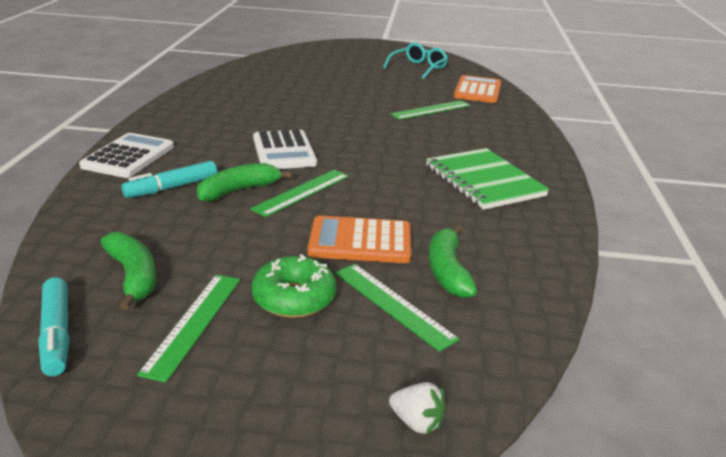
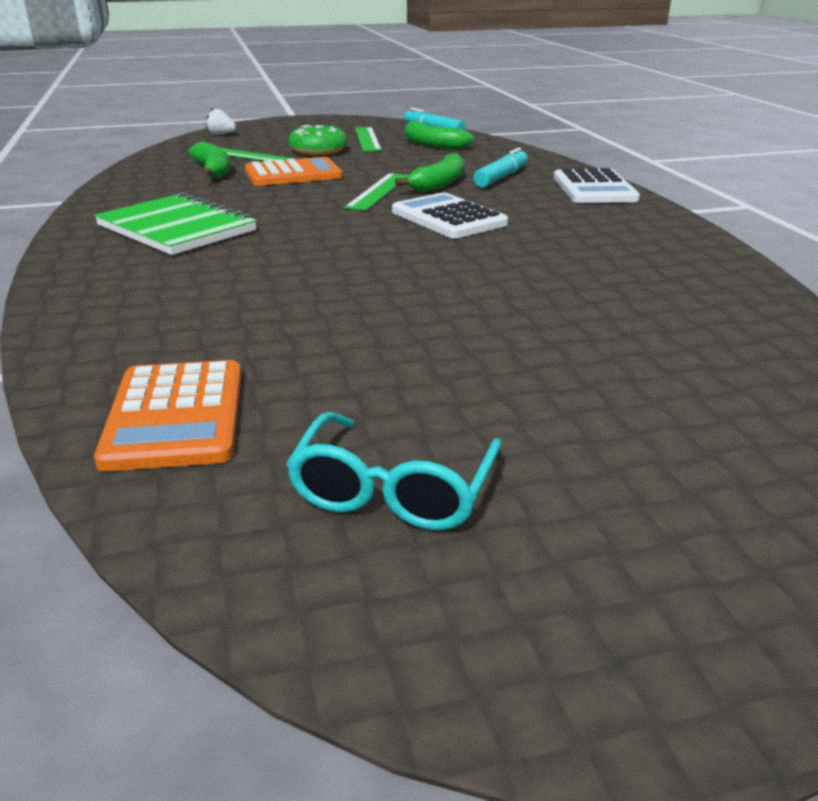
camera: 160 degrees right, 0 degrees up
green ruler [390,100,471,120] -> none

